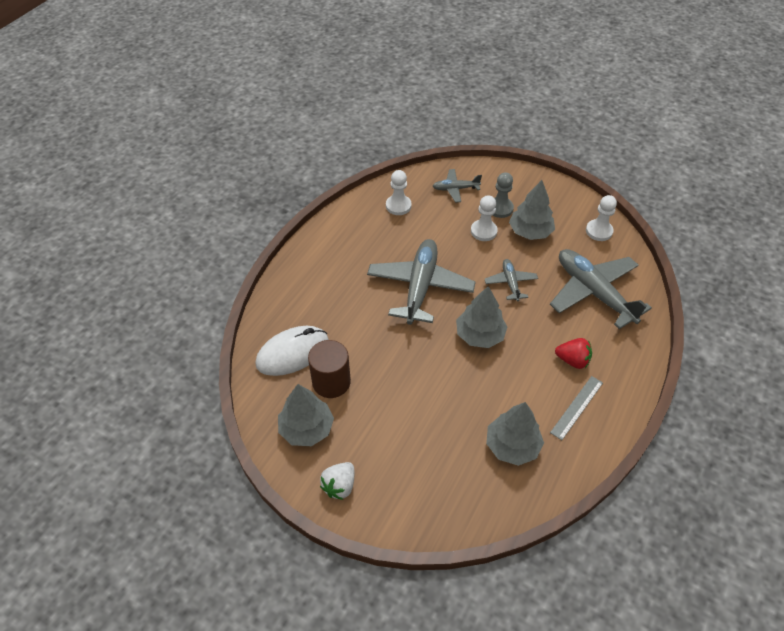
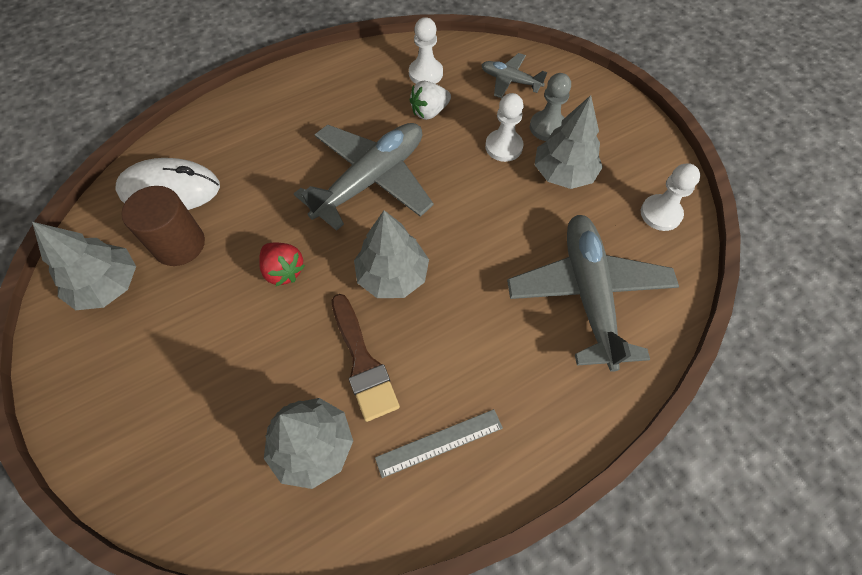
camera: 30 degrees right, 10 degrees up
white strawberry [320,462,354,500] -> white strawberry moved to [409,81,451,120]
grey plane [485,259,538,301] -> none
red strawberry [555,338,592,369] -> red strawberry moved to [259,242,305,286]
none -> brown brush [332,294,400,422]

